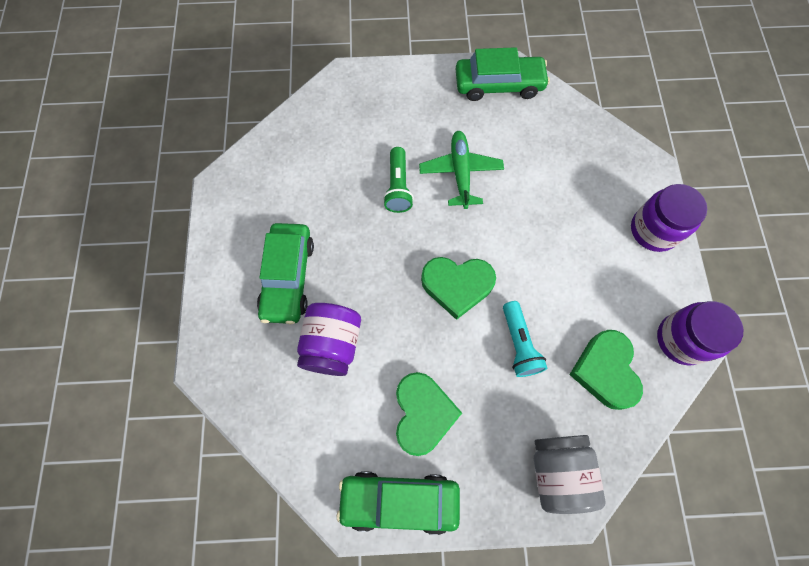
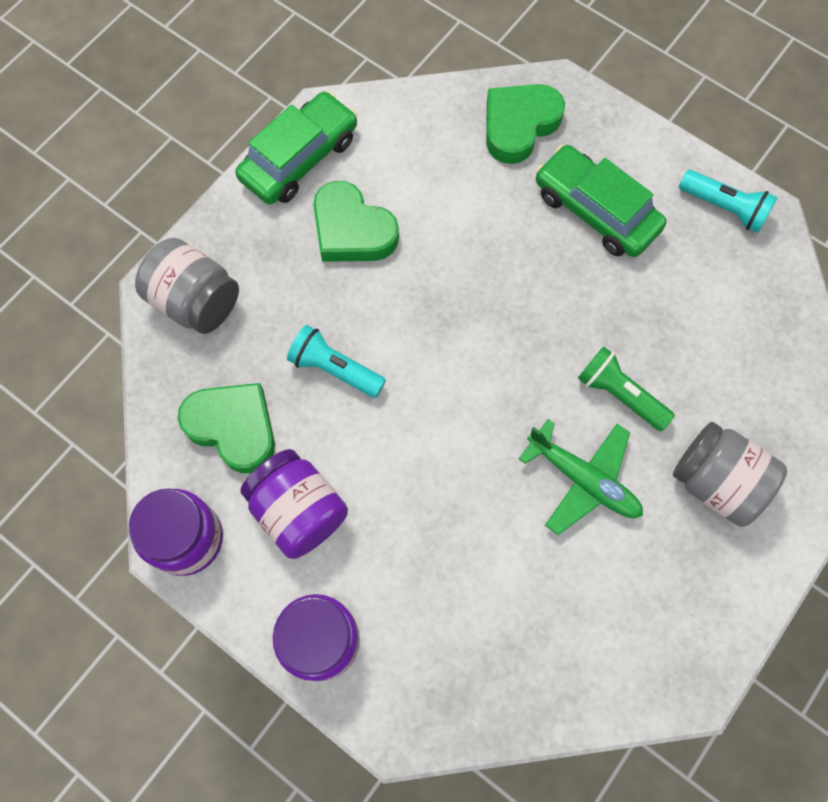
camera: 130 degrees right, 0 degrees up
purple jar [297,303,361,376] -> purple jar moved to [240,449,348,559]
green heart [421,257,496,320] -> green heart moved to [486,84,565,164]
green car [456,47,550,101] -> none
none -> grey jar [673,422,787,527]
none -> turquoise flashlight [679,170,777,233]

